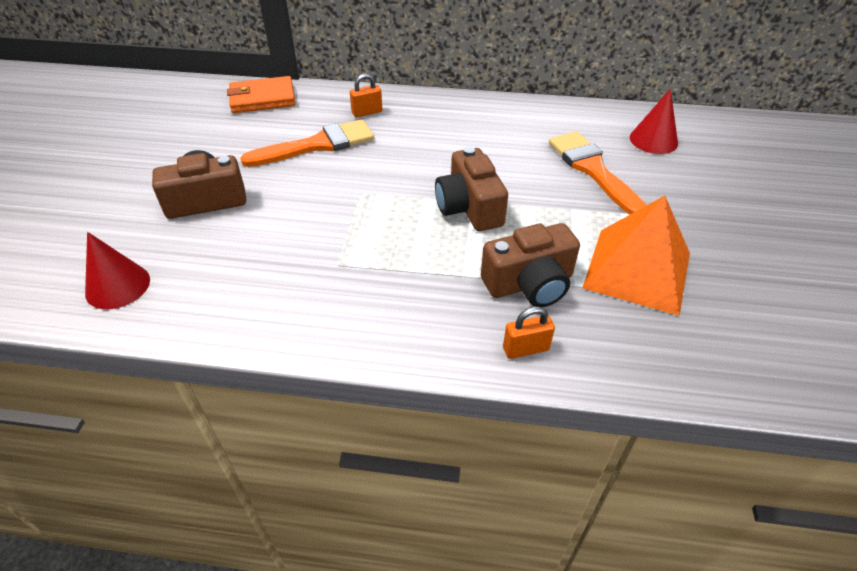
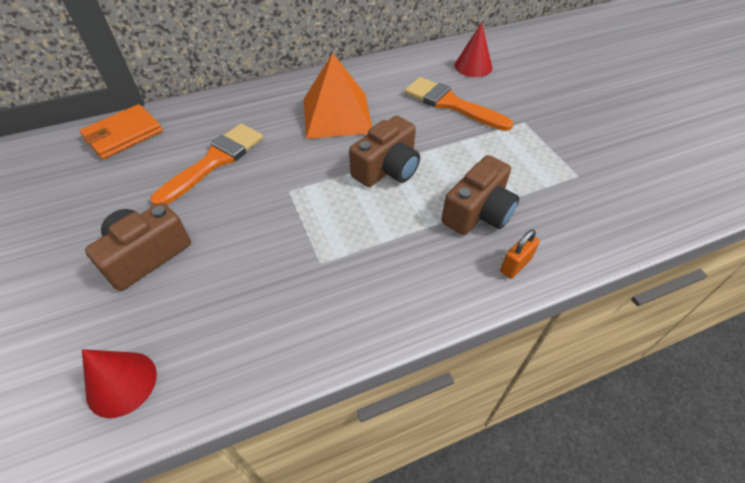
camera: 30 degrees left, 5 degrees up
orange padlock [350,73,382,117] -> none
brown camera [435,146,508,231] -> brown camera turned 90 degrees counterclockwise [349,116,420,187]
orange pyramid [582,196,690,316] -> orange pyramid moved to [304,53,372,139]

